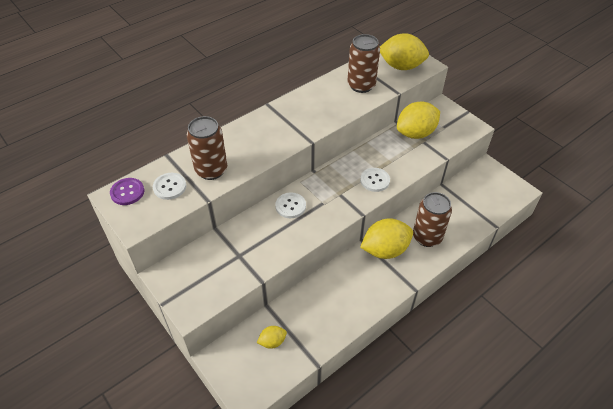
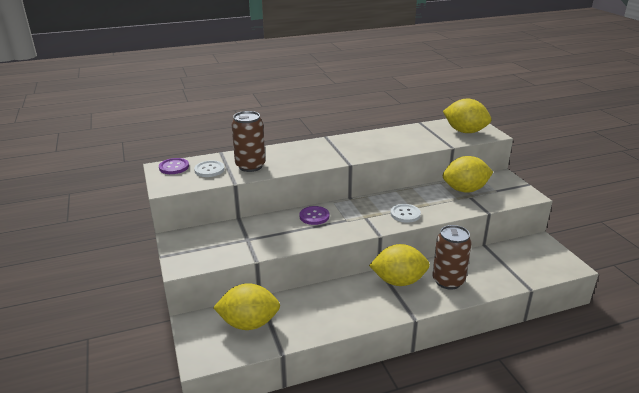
camera: 20 degrees right, 20 degrees down
yellow lemon [257,326,287,349] -> yellow lemon [213,283,280,330], size x2.03
white button [275,193,306,218] -> purple button [299,206,329,225]
brown can [347,34,380,93] -> none

